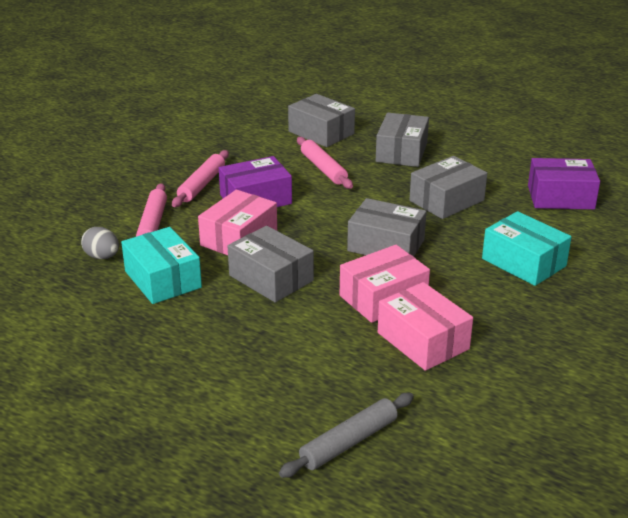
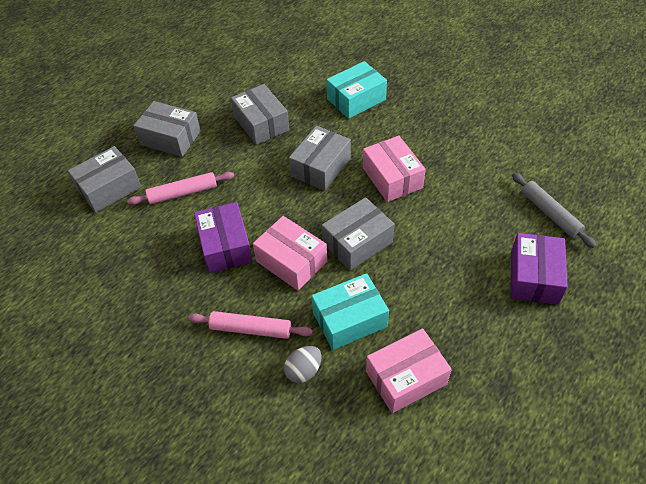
camera: 80 degrees left, 20 degrees up
pink rolling pin [172,150,229,207] -> none
pink box [378,282,473,371] -> pink box moved to [366,328,452,413]
purple box [528,158,600,209] -> purple box moved to [511,233,568,305]

